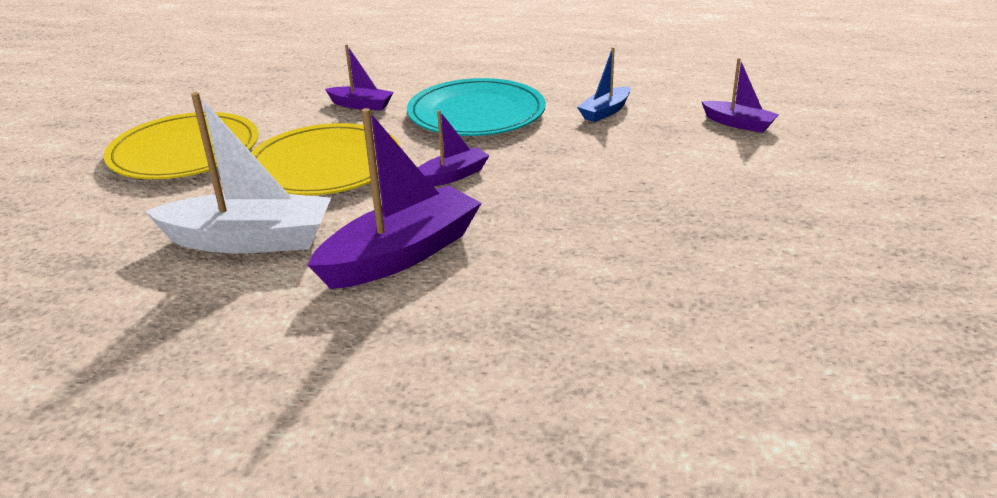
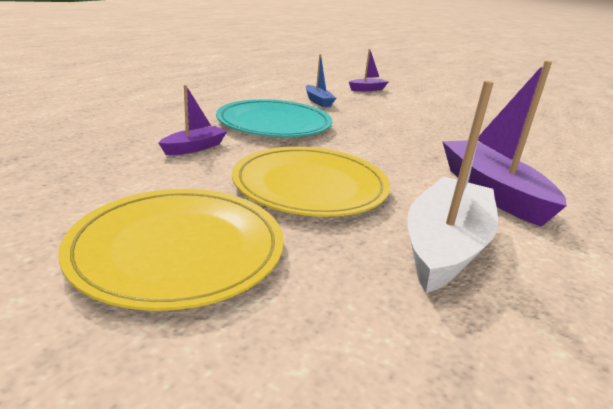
camera: 70 degrees left, 5 degrees down
purple boat [418,110,490,186] -> none

